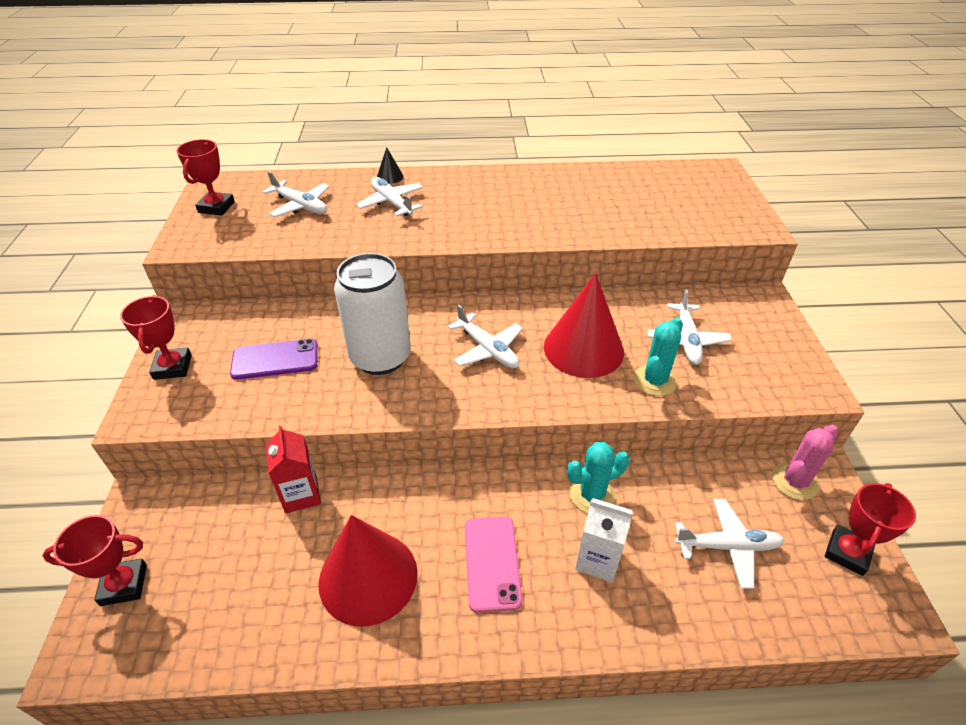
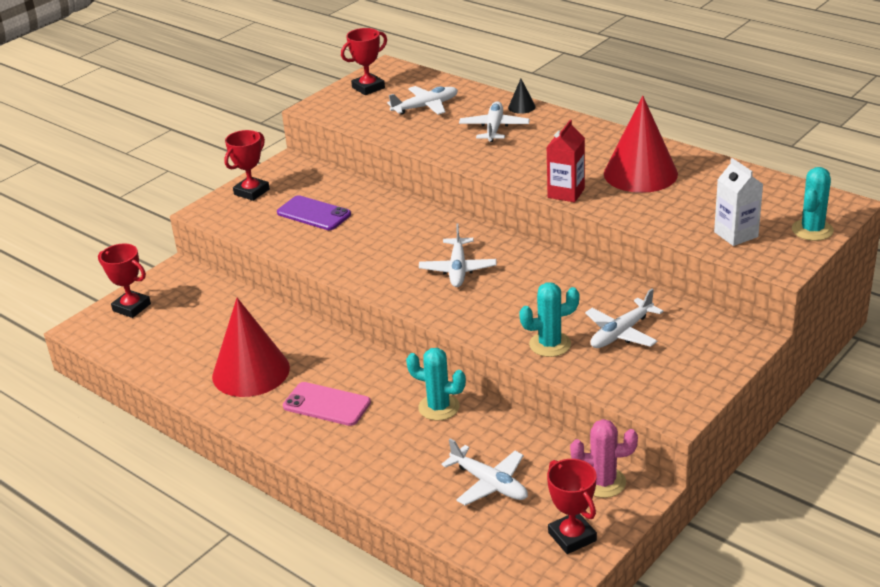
camera: 45 degrees right, 10 degrees down
white plane [262,171,330,217] -> white plane turned 105 degrees counterclockwise [387,86,458,115]
red carton [266,425,321,513] -> red carton moved to [546,120,585,202]
white can [334,253,411,375] -> none
pink phone [465,517,523,612] -> pink phone turned 75 degrees clockwise [283,382,371,426]
red cone [544,273,624,378] -> red cone moved to [604,96,678,193]
white carton [575,498,633,582] -> white carton moved to [714,158,763,246]
red trophy [825,483,916,576] -> red trophy turned 75 degrees clockwise [547,459,597,554]
none -> turquoise cactus [792,167,834,241]

